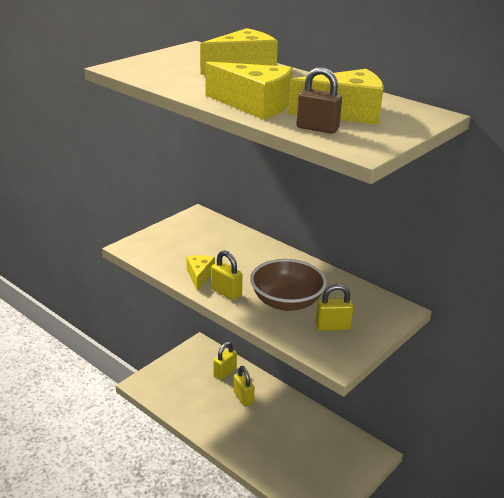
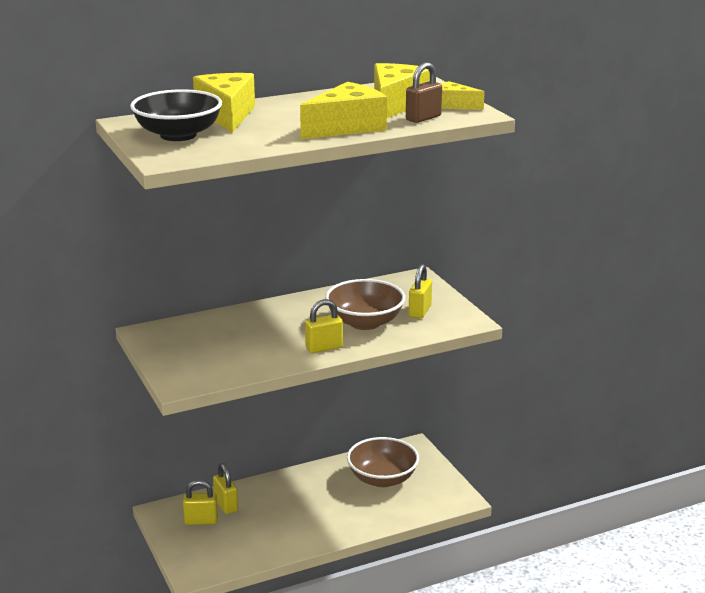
camera: 65 degrees left, 5 degrees down
yellow cheese [186,255,215,291] -> yellow cheese moved to [442,81,485,110]
yellow padlock [233,366,255,407] -> yellow padlock moved to [183,480,218,525]
none -> black bowl [130,89,222,141]
none -> brown bowl [347,437,419,487]

